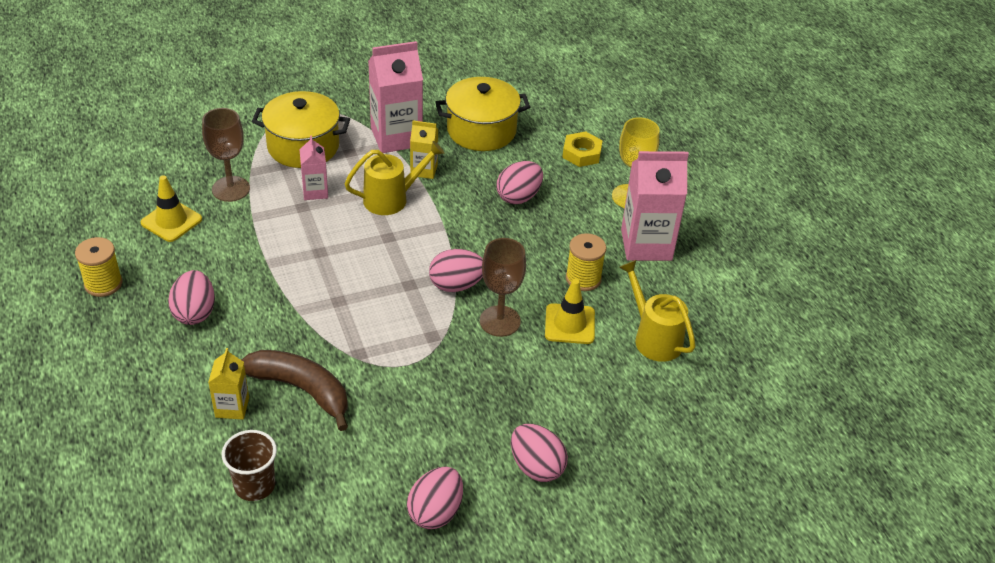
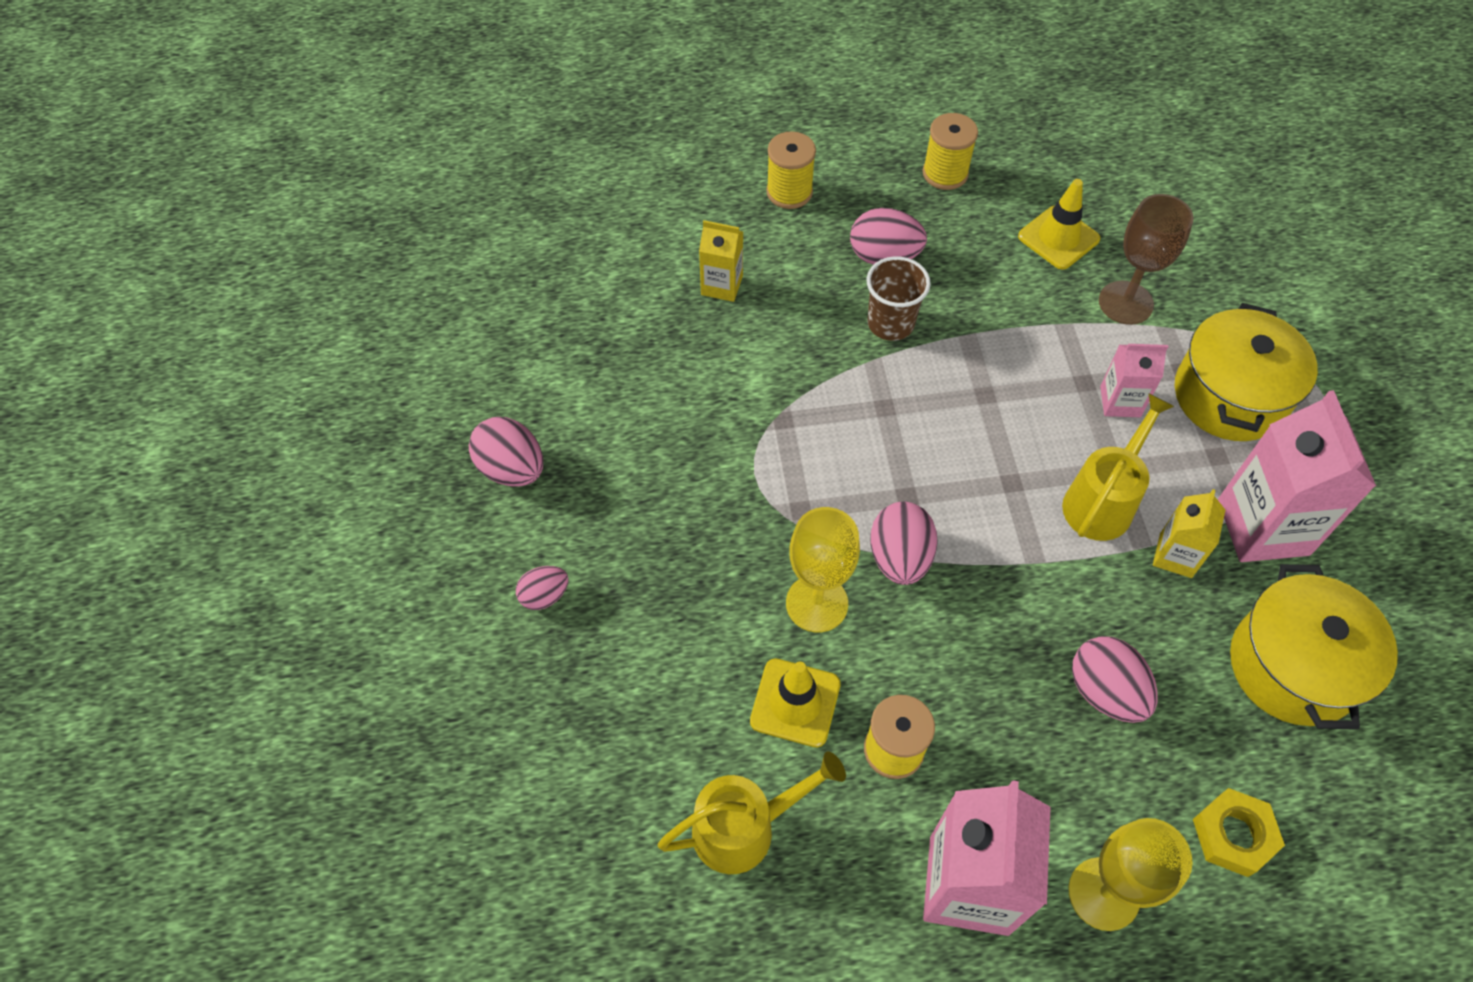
camera: 105 degrees right, 15 degrees up
brown cup [222,430,277,501] -> brown cup moved to [867,256,931,341]
brown banana [242,350,348,431] -> none
yellow watering can [344,141,445,215] -> yellow watering can turned 135 degrees counterclockwise [1062,393,1174,541]
brown goblet [480,238,526,337] -> yellow goblet [786,507,860,632]
pink egg [511,424,568,482] -> pink egg [516,566,569,610], size x0.61
none -> yellow spool [766,131,816,209]

